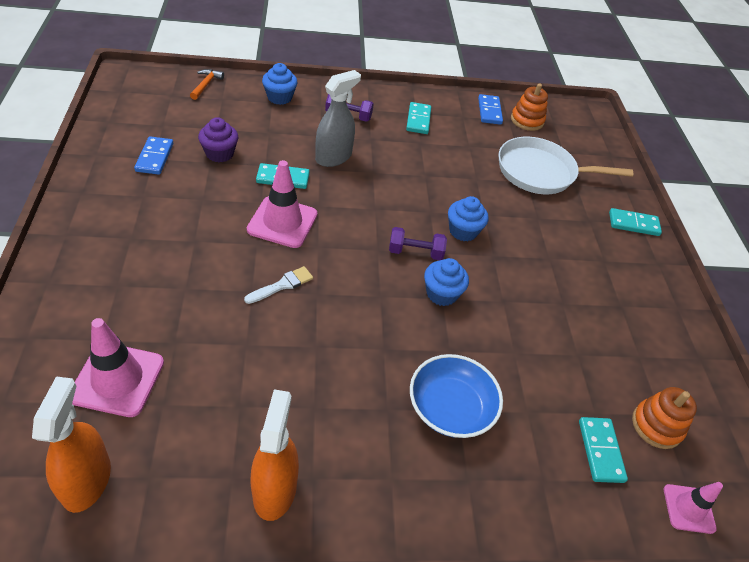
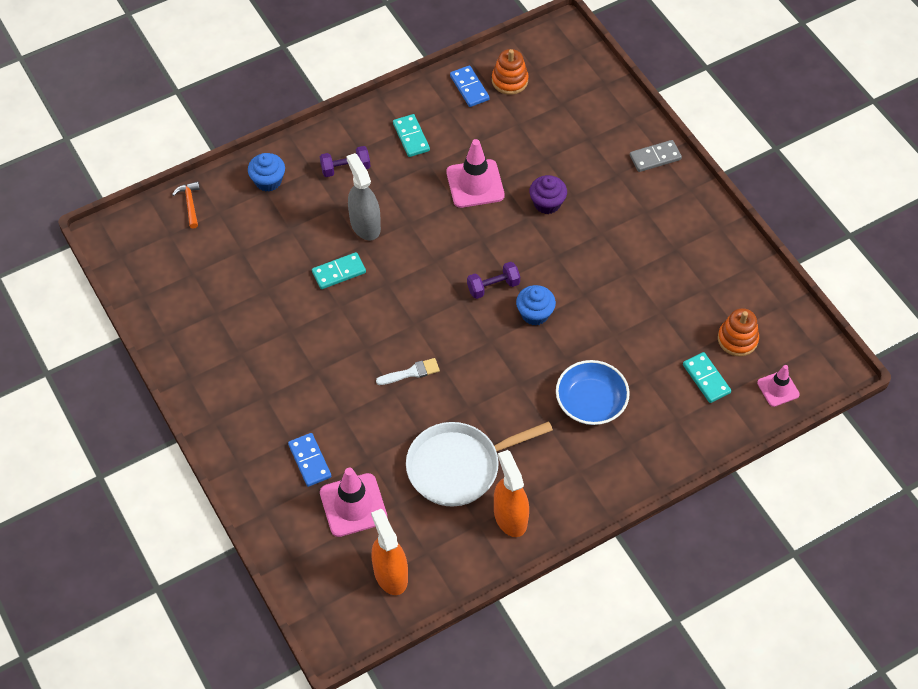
camera: 20 degrees left, 10 degrees up
blue domino [134,136,173,175] -> blue domino moved to [288,433,332,487]
purple cupcake [198,117,238,162] -> purple cupcake moved to [529,175,567,214]
white brush [244,266,313,304] -> white brush turned 45 degrees clockwise [376,358,440,385]
pink traffic cone [247,160,318,248] -> pink traffic cone moved to [446,139,505,208]
grey spray bottle [315,70,361,167] -> grey spray bottle turned 45 degrees counterclockwise [346,153,381,240]
blue cupcake [448,196,489,242] -> none
white pan [498,137,633,194] -> white pan moved to [406,421,553,506]
turquoise domino [609,208,662,236] -> grey domino [630,140,682,172]

